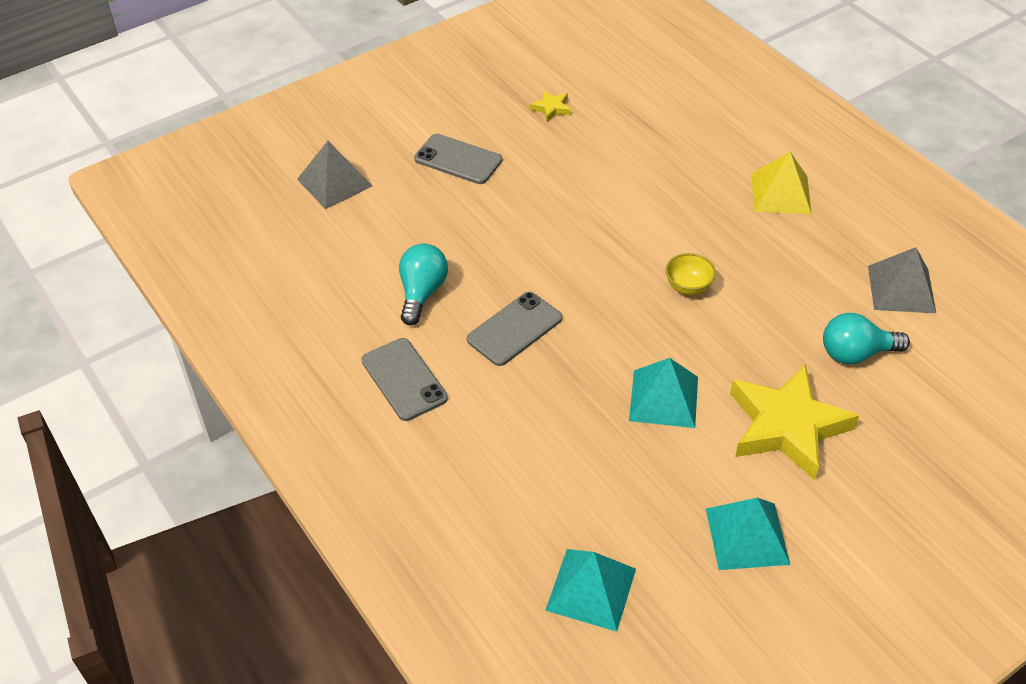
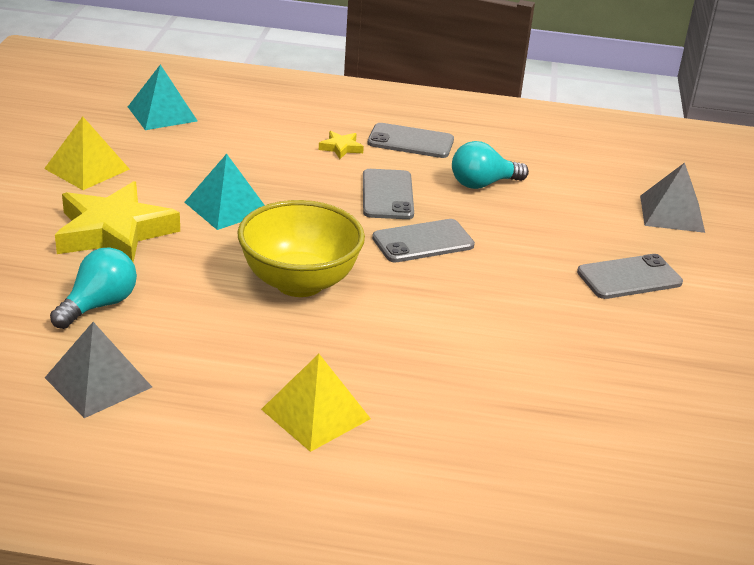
camera: 130 degrees right, 15 degrees down
turquoise light bulb [399,243,448,325] -> turquoise light bulb turned 105 degrees clockwise [452,141,529,189]
yellow star [530,90,571,122] -> yellow star moved to [319,131,364,159]
yellow bowl [666,253,716,295] -> yellow bowl [237,200,365,297], size x2.23
turquoise pyramid [706,498,790,570] -> yellow pyramid [44,116,130,190]
none -> grey phone [372,219,475,262]

